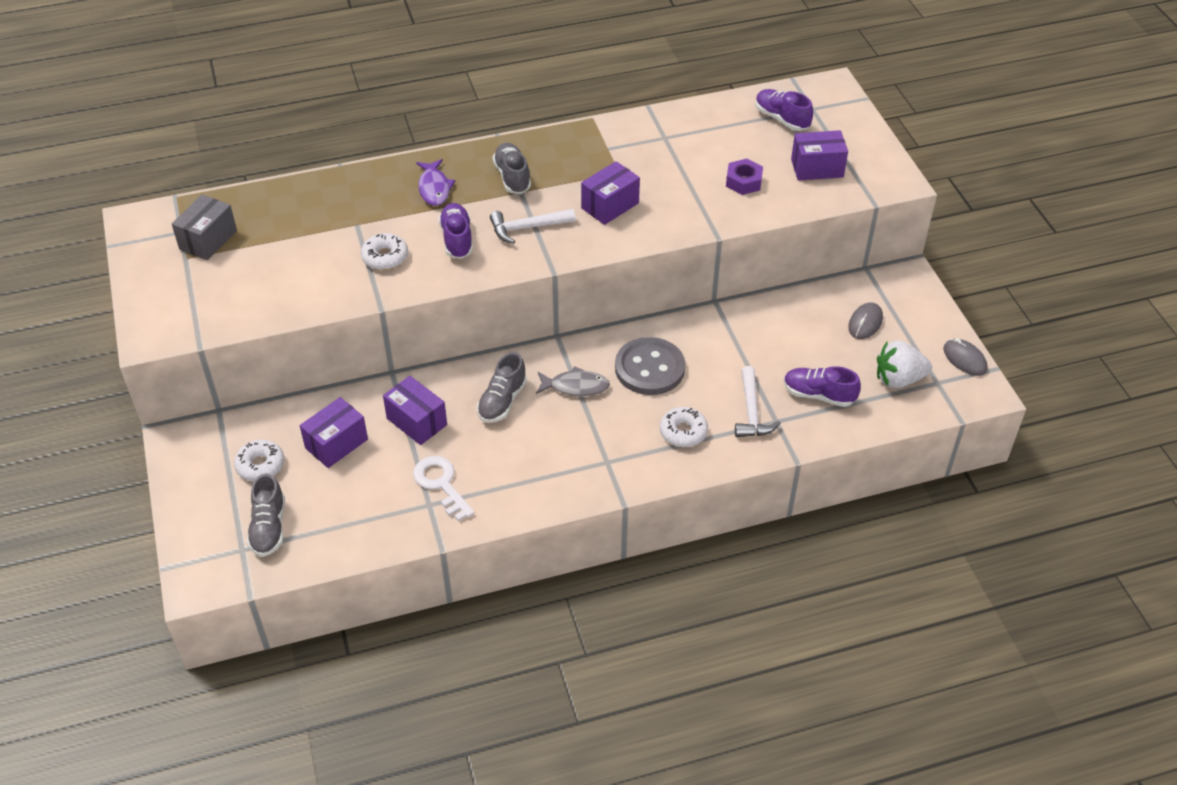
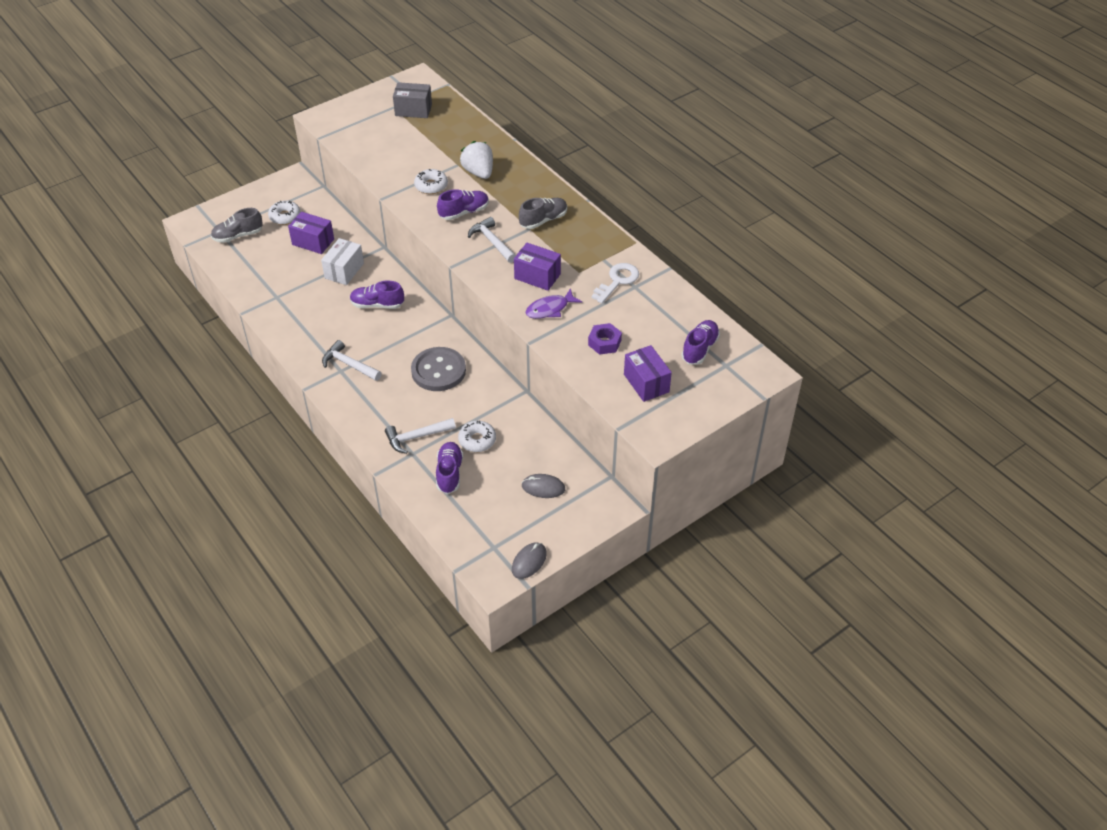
camera: 70 degrees right, 0 degrees up
purple box [383,376,447,445] -> white box [321,238,364,285]
white key [413,456,475,521] -> white key moved to [591,263,639,303]
purple fish [416,159,455,206] -> purple fish moved to [525,288,582,319]
grey shoe [477,352,527,423] -> purple shoe [350,281,404,309]
grey fish [536,366,610,396] -> none
white donut [660,407,708,447] -> white donut moved to [458,421,496,452]
white strawberry [877,341,932,388] -> white strawberry moved to [460,141,493,179]
none -> white hammer [322,340,382,381]

